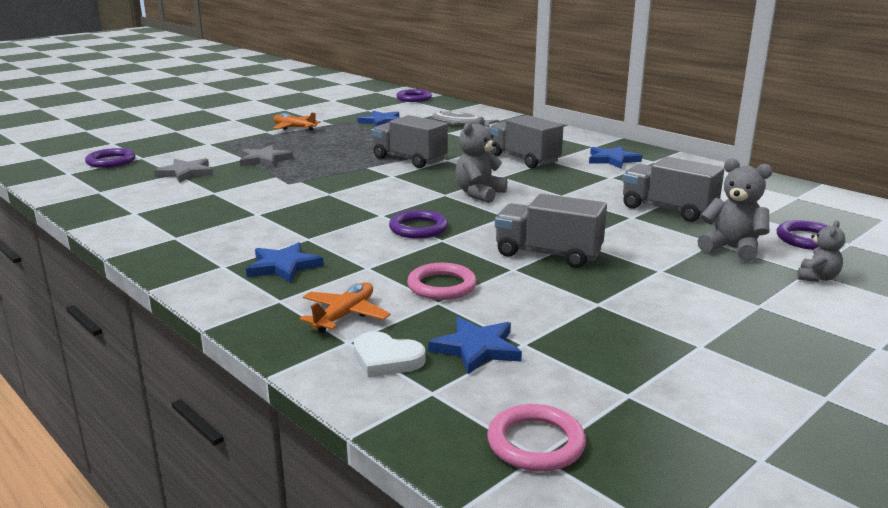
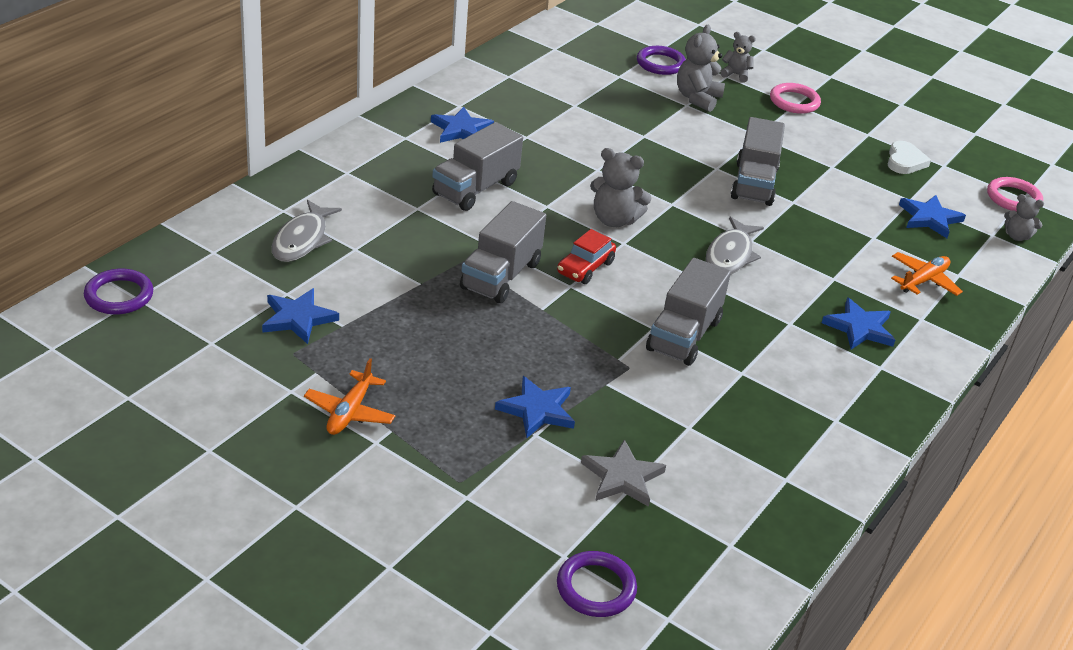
camera: 105 degrees left, 15 degrees up
grey star [240,145,293,167] -> blue star [495,376,575,438]
orange plane [300,282,390,333] -> orange plane turned 120 degrees clockwise [891,252,963,296]
white heart [354,331,426,377] -> white heart moved to [888,141,931,174]
purple ring [389,210,448,239] -> grey fish [706,217,764,274]
pink ring [407,263,477,300] -> pink ring moved to [770,83,821,114]
grey truck [622,157,725,222] -> grey truck moved to [646,258,731,366]
none -> red car [557,229,616,284]
none -> grey teddy bear [1004,194,1044,241]

